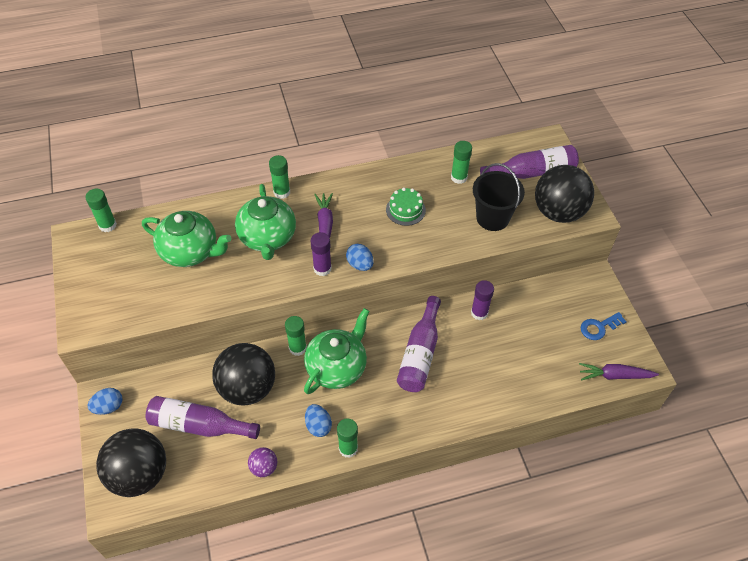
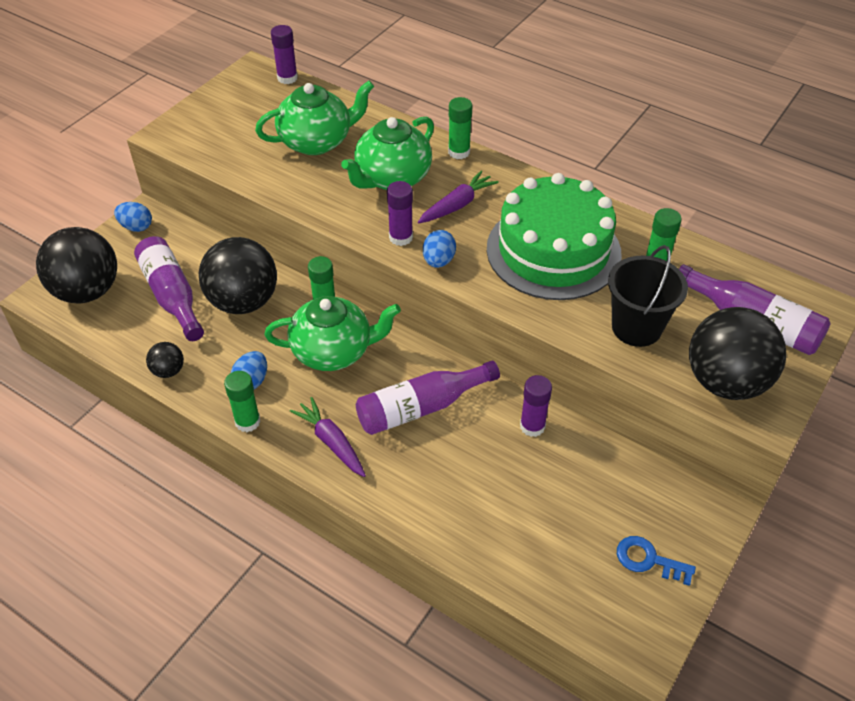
camera: 50 degrees right, 5 degrees down
green glue stick [85,189,117,232] -> purple glue stick [271,25,298,84]
green teapot [142,211,232,267] -> green teapot turned 90 degrees counterclockwise [255,81,374,155]
purple ball [248,447,277,477] -> black ball [146,342,184,378]
green cake [386,188,426,226] -> green cake [487,173,622,300], size x2.38
purple carrot [579,363,659,380] -> purple carrot moved to [290,397,366,477]

